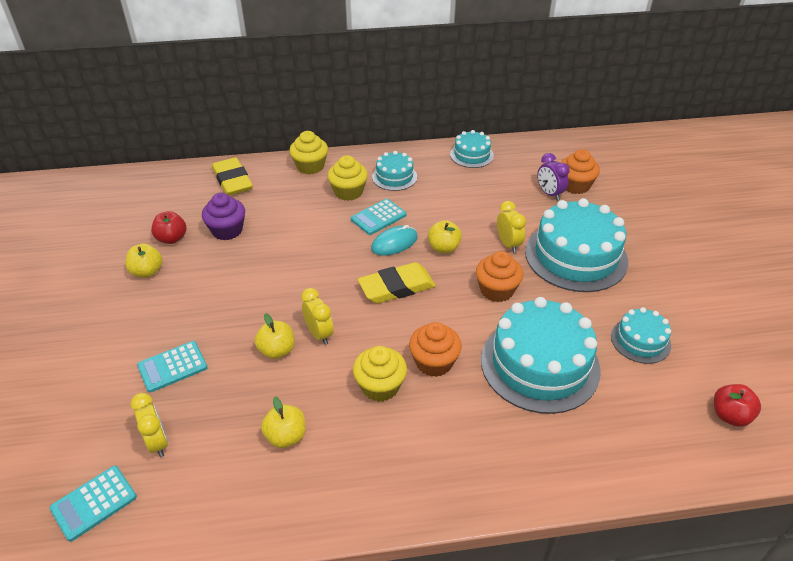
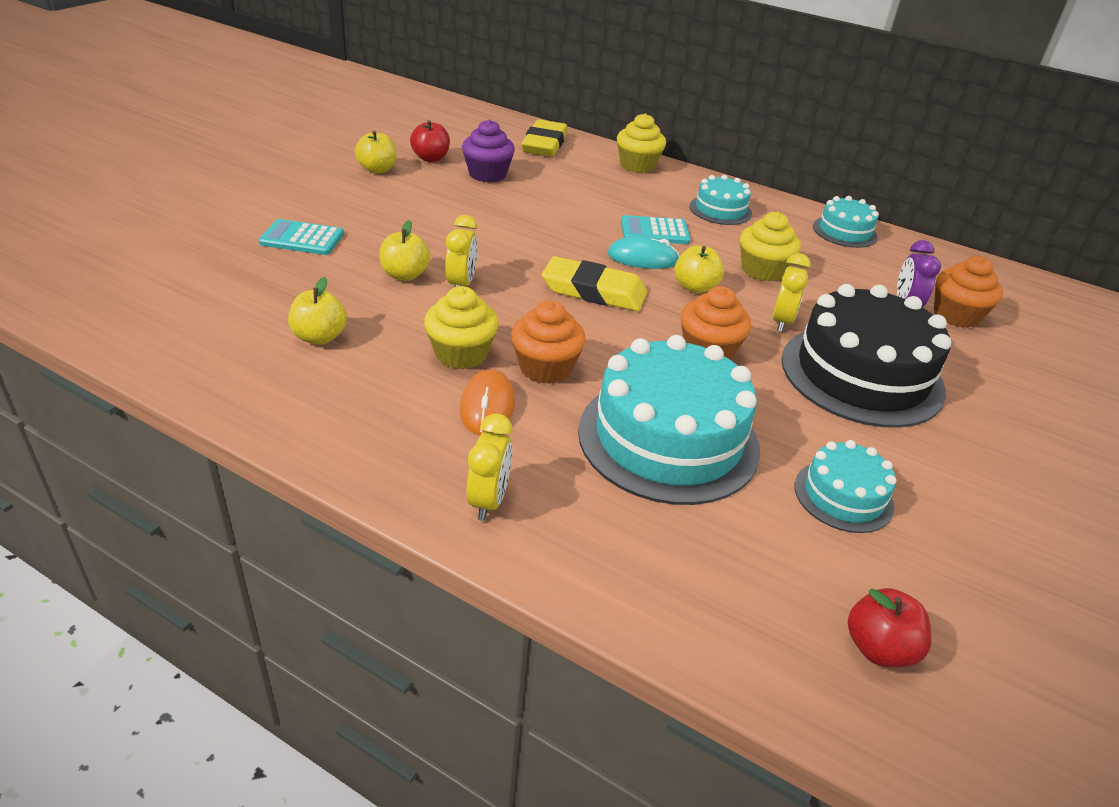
camera: 35 degrees right, 5 degrees down
turquoise calculator [50,466,137,542] -> none
yellow clock [130,393,168,457] -> yellow clock moved to [467,414,513,521]
yellow cupcake [327,155,368,201] -> yellow cupcake moved to [740,212,801,281]
turquoise cake [525,198,628,292] -> black cake [782,284,951,428]
none -> orange mouse [460,369,515,435]

